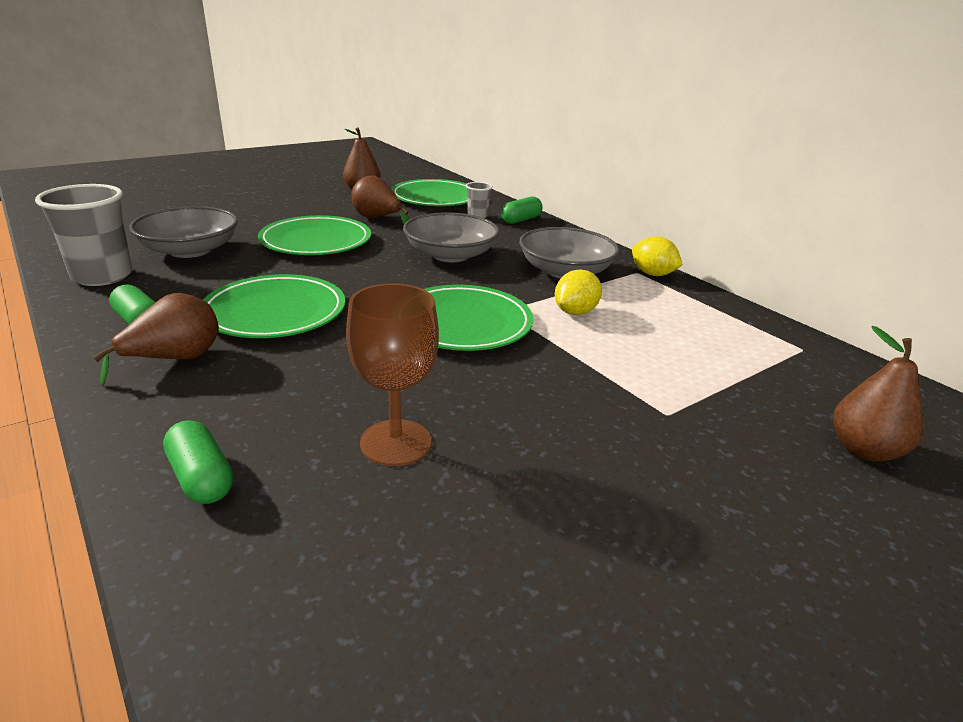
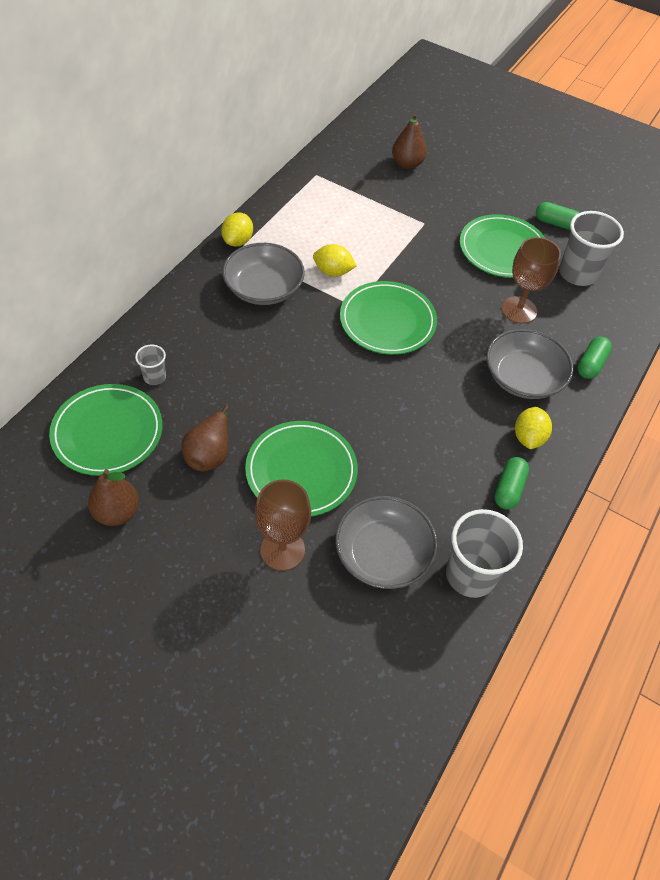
camera: 115 degrees left, 25 degrees up
brown pear [93,293,219,386] -> yellow lemon [515,407,552,449]
green plate [203,274,345,338] -> green plate moved to [460,214,545,278]
grey bowl [403,212,499,262] -> grey bowl moved to [486,329,573,399]
green capsule [501,197,542,224] -> green capsule moved to [536,202,579,230]
none -> brown goblet [255,479,311,571]
none -> grey cup [559,211,624,286]

